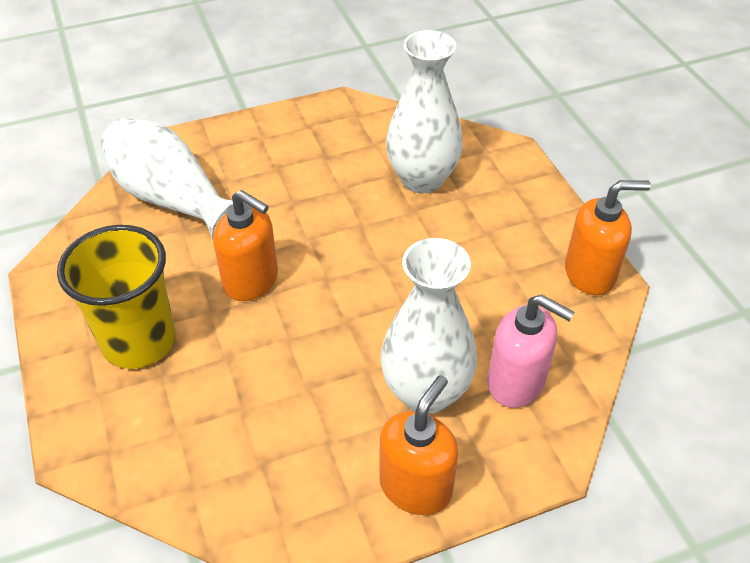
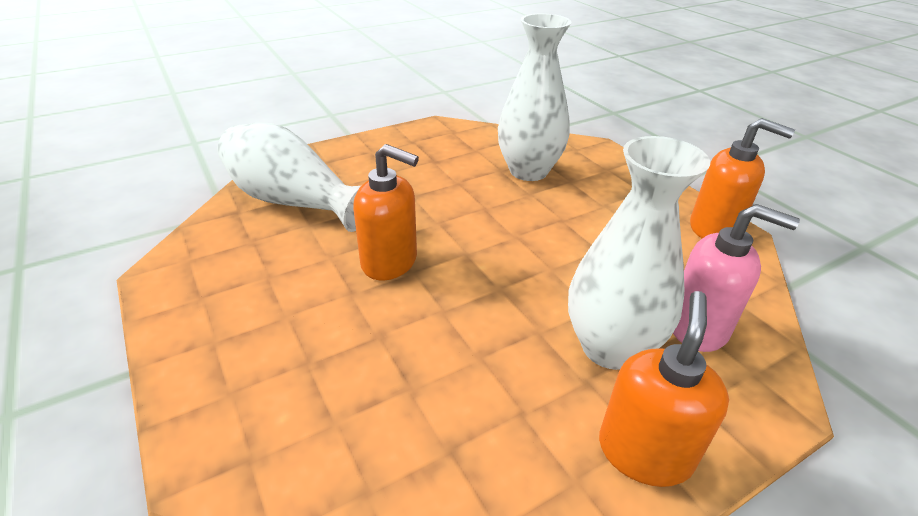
camera: 10 degrees left, 10 degrees down
yellow cup [57,225,176,369] -> none
orange soap dispenser [565,180,651,295] -> orange soap dispenser turned 45 degrees clockwise [690,118,795,238]

